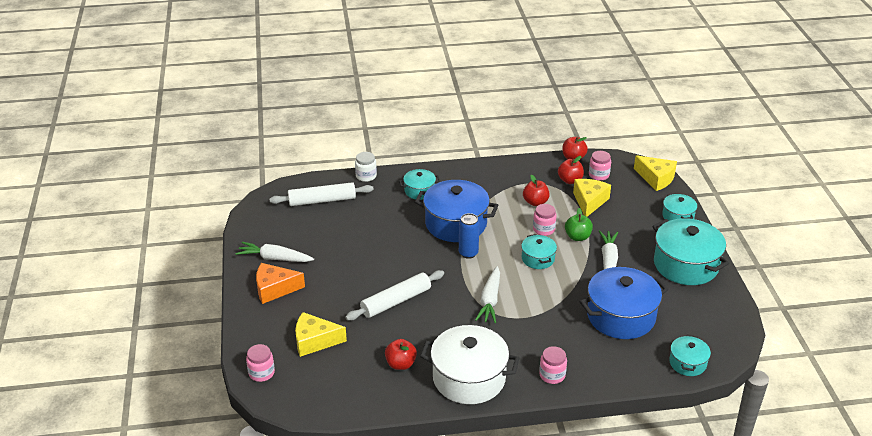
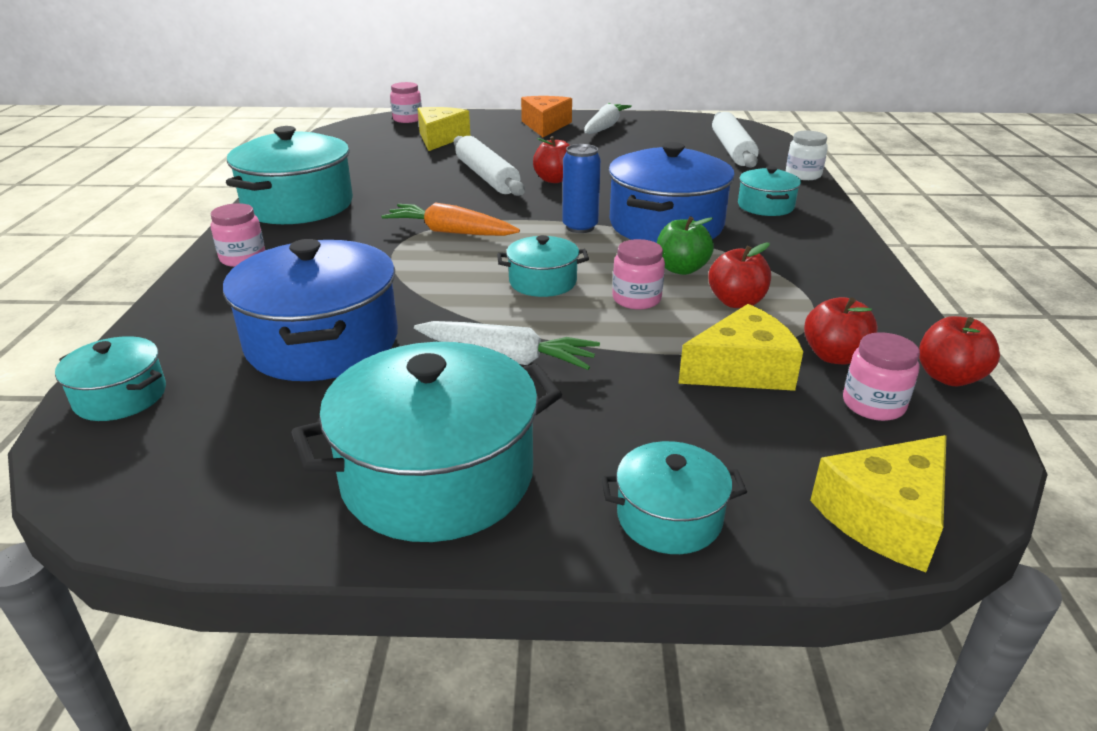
camera: 100 degrees right, 5 degrees down
red apple [385,339,417,370] -> red apple moved to [533,136,570,183]
white pot [420,325,519,404] -> turquoise pot [226,126,353,224]
white carrot [475,266,500,323] -> orange carrot [381,202,520,236]
green apple [565,208,593,241] -> green apple moved to [657,216,714,275]
yellow cheese [573,179,611,217] -> yellow cheese turned 45 degrees counterclockwise [678,304,803,391]

